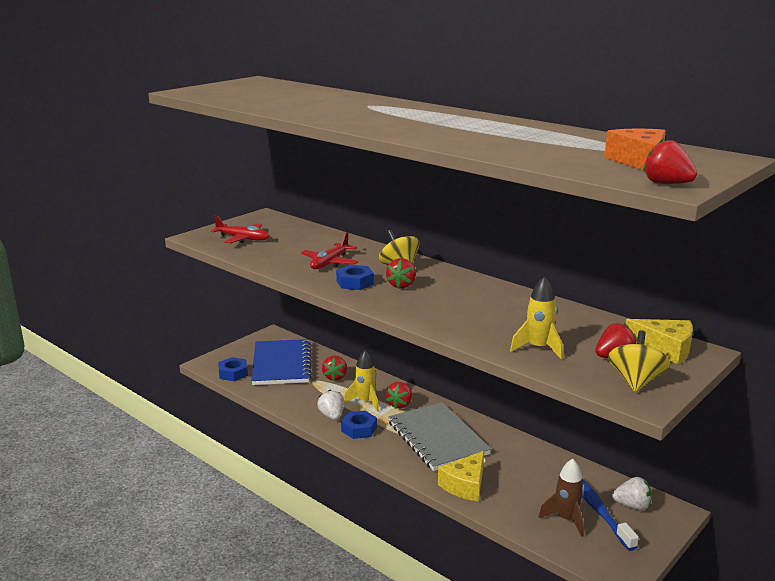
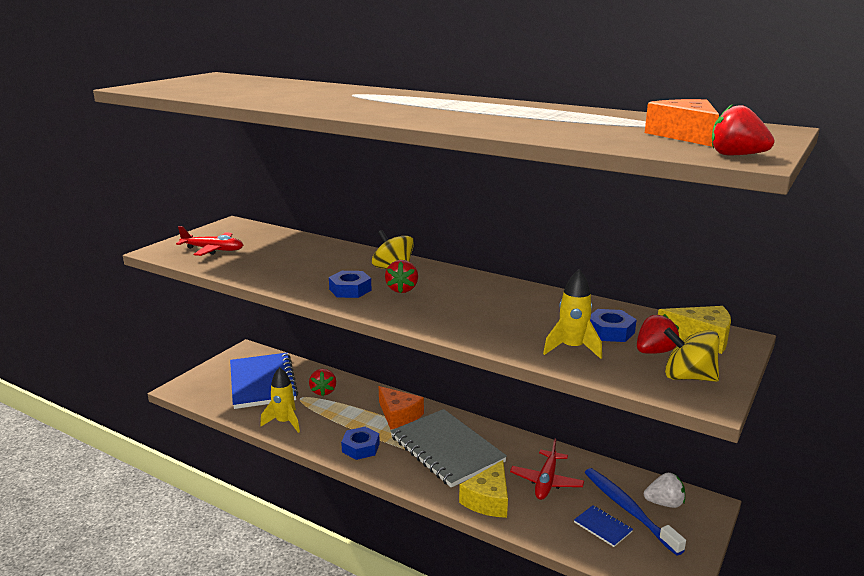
camera: 10 degrees left, 0 degrees up
blue nut [218,357,248,381] -> blue nut moved to [590,309,637,342]
red plane [301,232,358,269] -> red plane moved to [510,439,584,500]
white strawberry [317,390,344,420] -> none
yellow rocket [344,350,379,412] -> yellow rocket moved to [260,367,300,433]
red strawberry [386,382,412,409] -> orange cheese [379,386,424,430]
brown rocket [539,459,584,537] -> blue notebook [574,505,633,547]
yellow spinning top [608,331,670,392] -> yellow spinning top turned 75 degrees counterclockwise [664,328,719,382]

